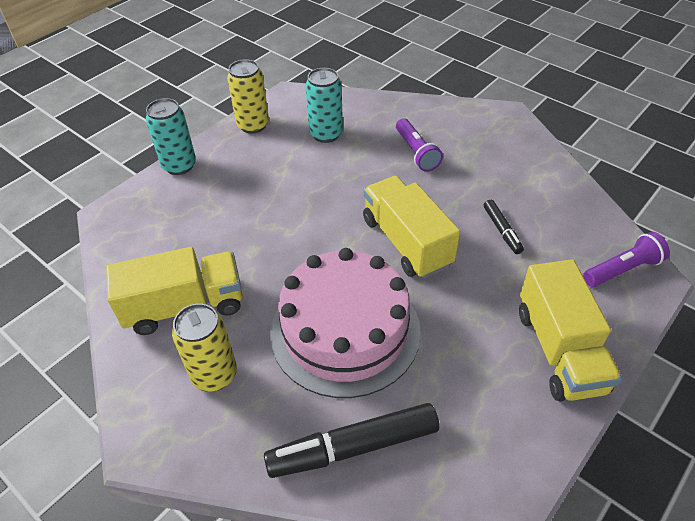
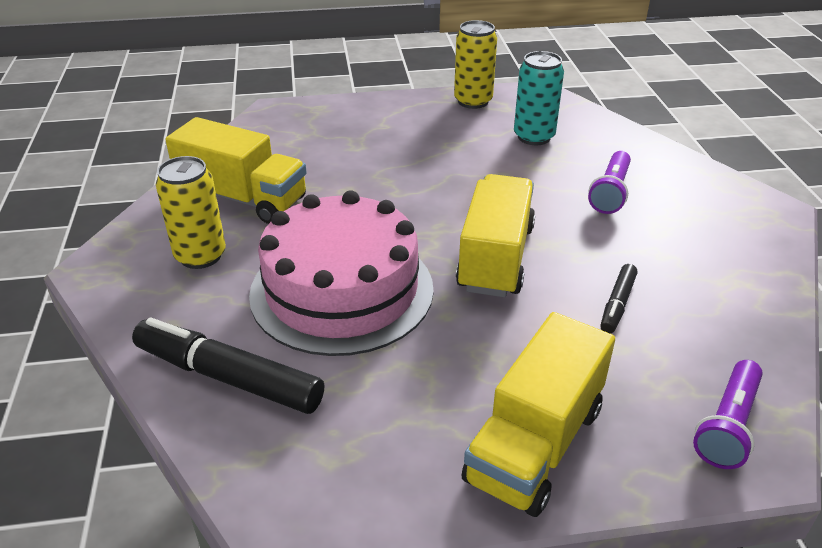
camera: 40 degrees right, 10 degrees down
turquoise can [146,98,196,175] -> none
purple flashlight [583,232,670,287] -> purple flashlight turned 105 degrees clockwise [693,360,763,469]

